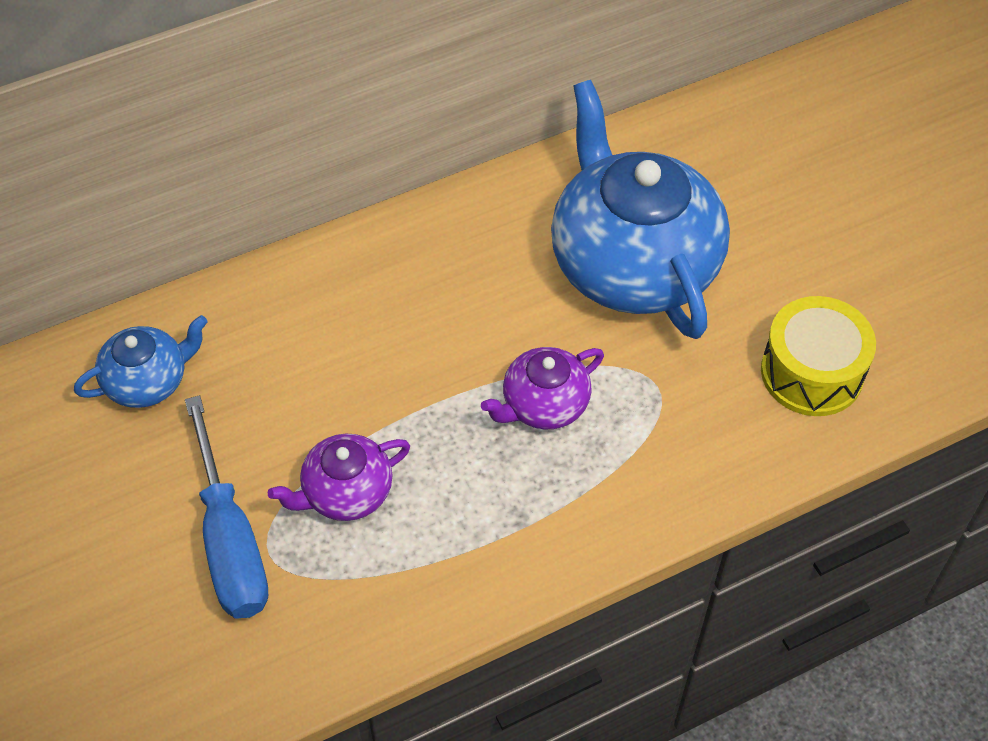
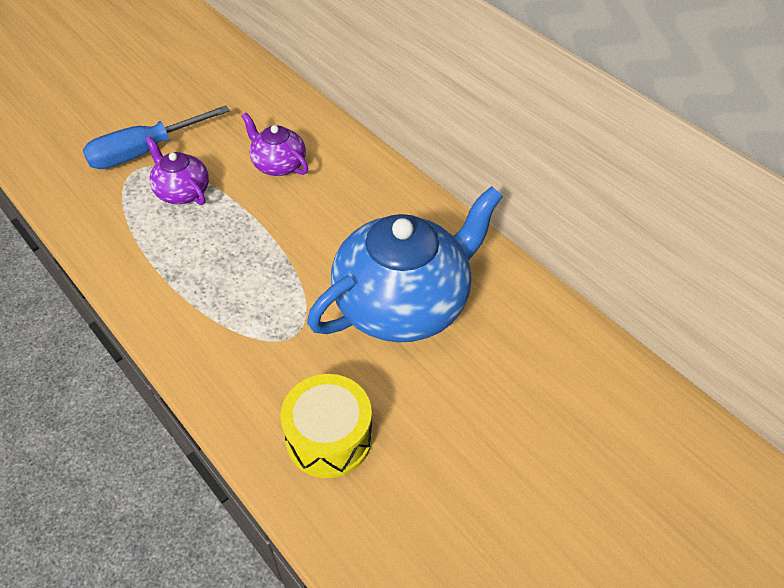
camera: 75 degrees right, 5 degrees down
blue teapot [74,315,208,408] -> none
purple teapot [481,347,604,429] -> purple teapot moved to [241,113,308,176]

